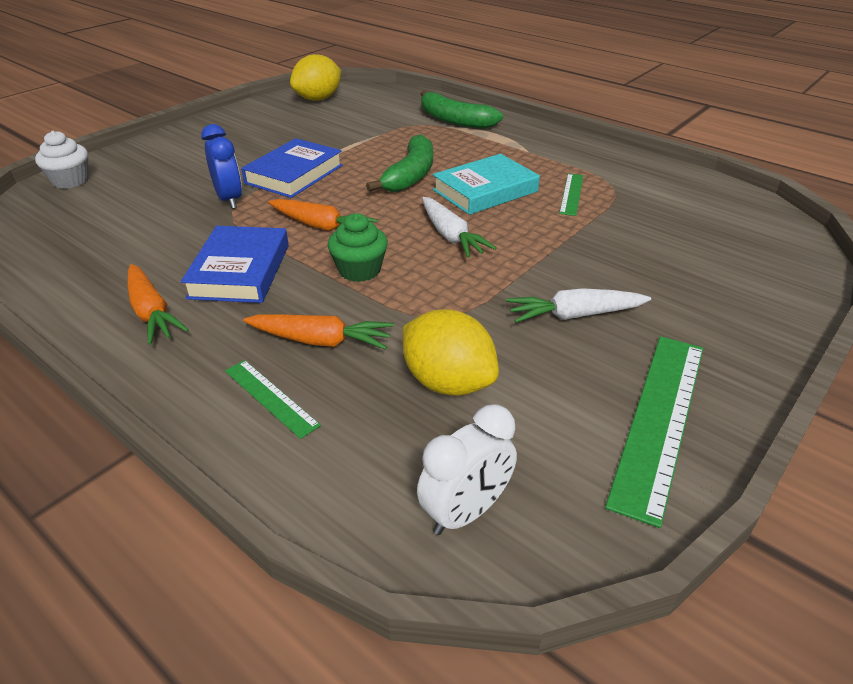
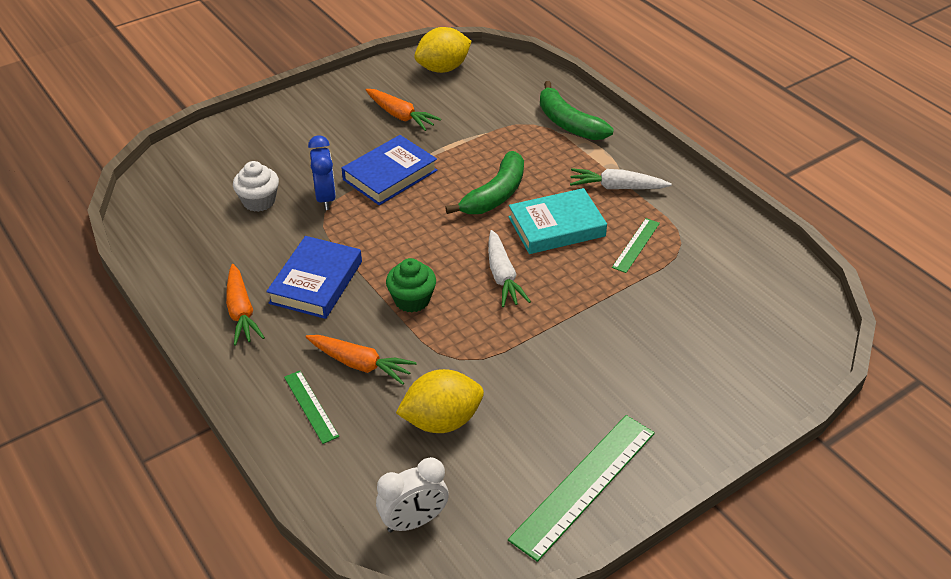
camera: 15 degrees right, 5 degrees up
white cupcake [35,131,89,189] -> white cupcake moved to [233,161,279,212]
orange carrot [269,199,378,231] -> orange carrot moved to [366,89,441,131]
yellow lemon [403,309,499,396] -> yellow lemon turned 75 degrees counterclockwise [396,369,484,433]
white carrot [506,288,651,323] -> white carrot moved to [570,168,672,189]

